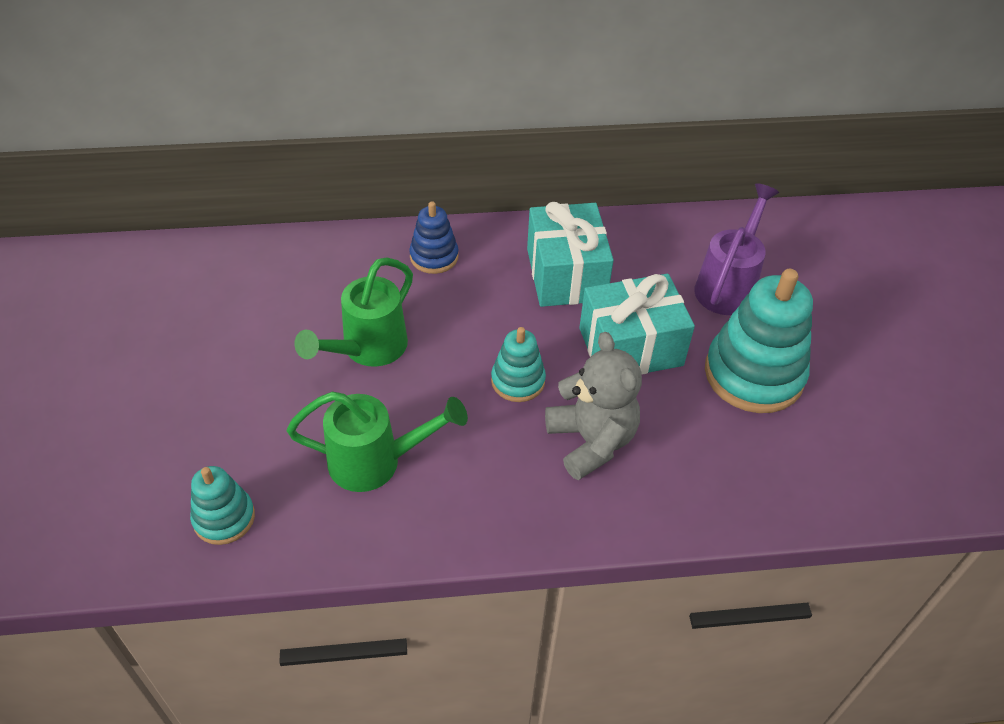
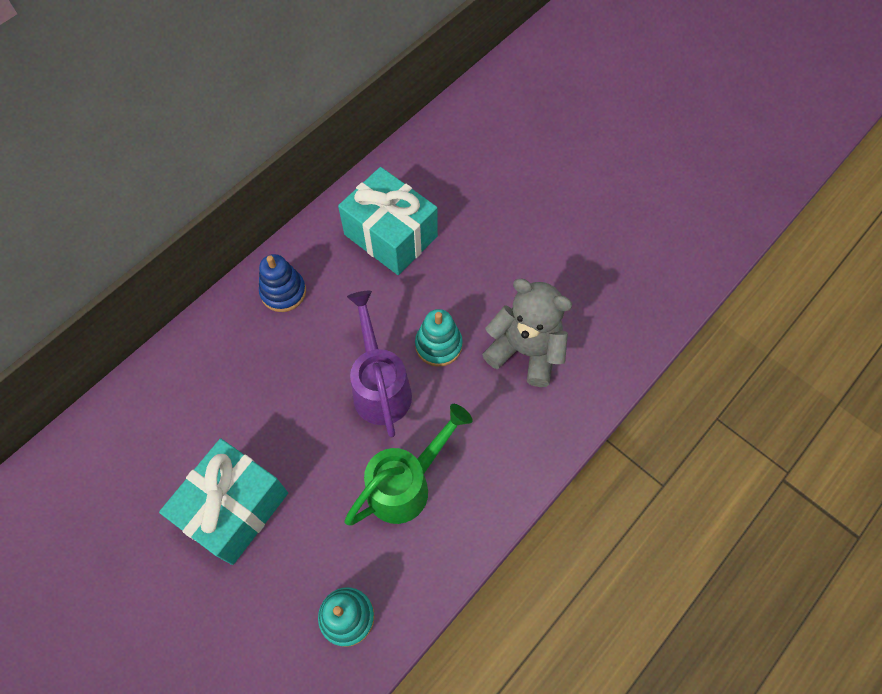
camera: 40 degrees left, 15 degrees up
green watering can [295,258,413,367] -> none
turquoise gift [579,274,695,374] -> turquoise gift moved to [159,438,288,565]
purple watering can [694,183,779,315] -> purple watering can moved to [347,291,412,438]
turquoise stacking toy [705,269,813,413] -> none

